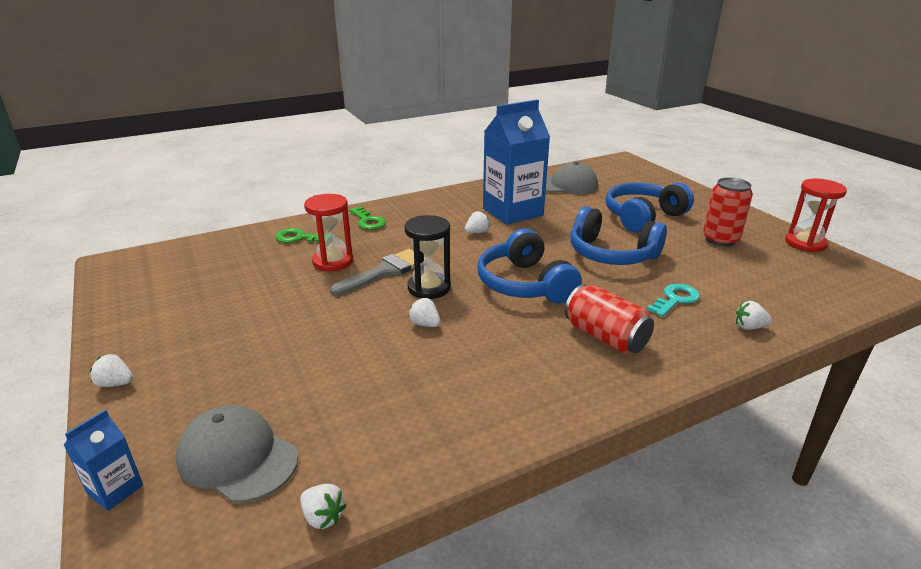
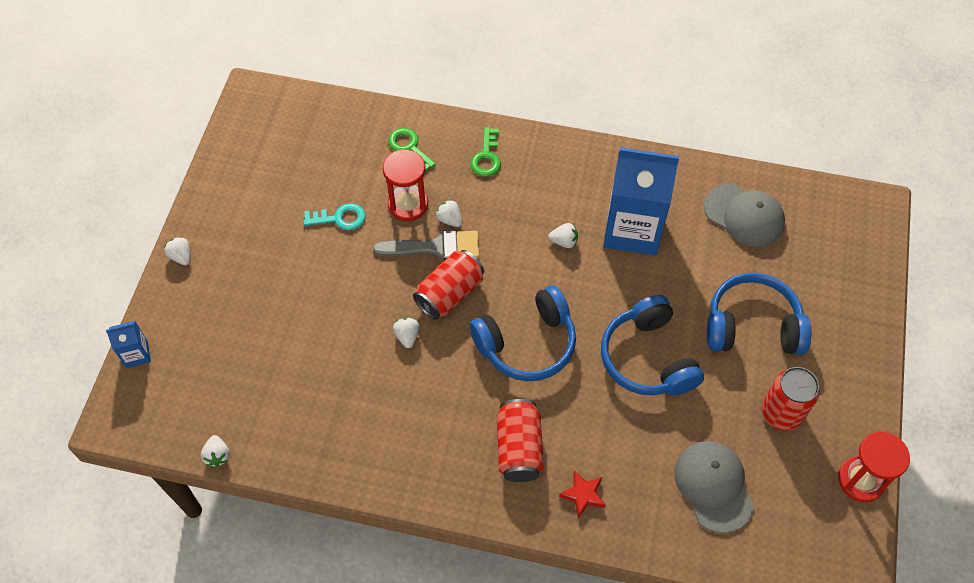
camera: 40 degrees right, 30 degrees up
grey cap [176,405,298,503] -> grey cap moved to [674,441,754,533]
black hourglass [404,215,451,299] -> red can [413,250,484,320]
blue headphones [478,229,582,304] -> blue headphones turned 135 degrees counterclockwise [470,285,576,381]
turquoise key [647,284,700,317] -> turquoise key moved to [303,203,366,230]
white strawberry [736,301,772,330] -> white strawberry moved to [436,199,462,227]
none -> red star [559,470,606,518]

